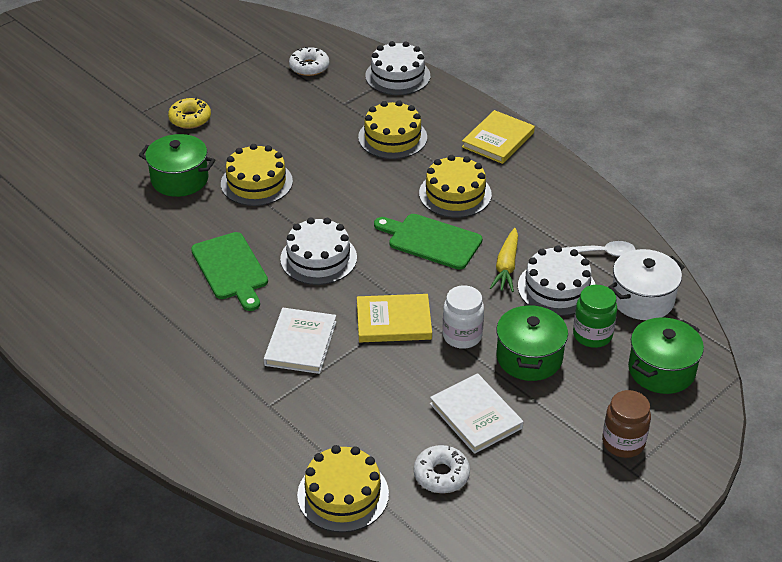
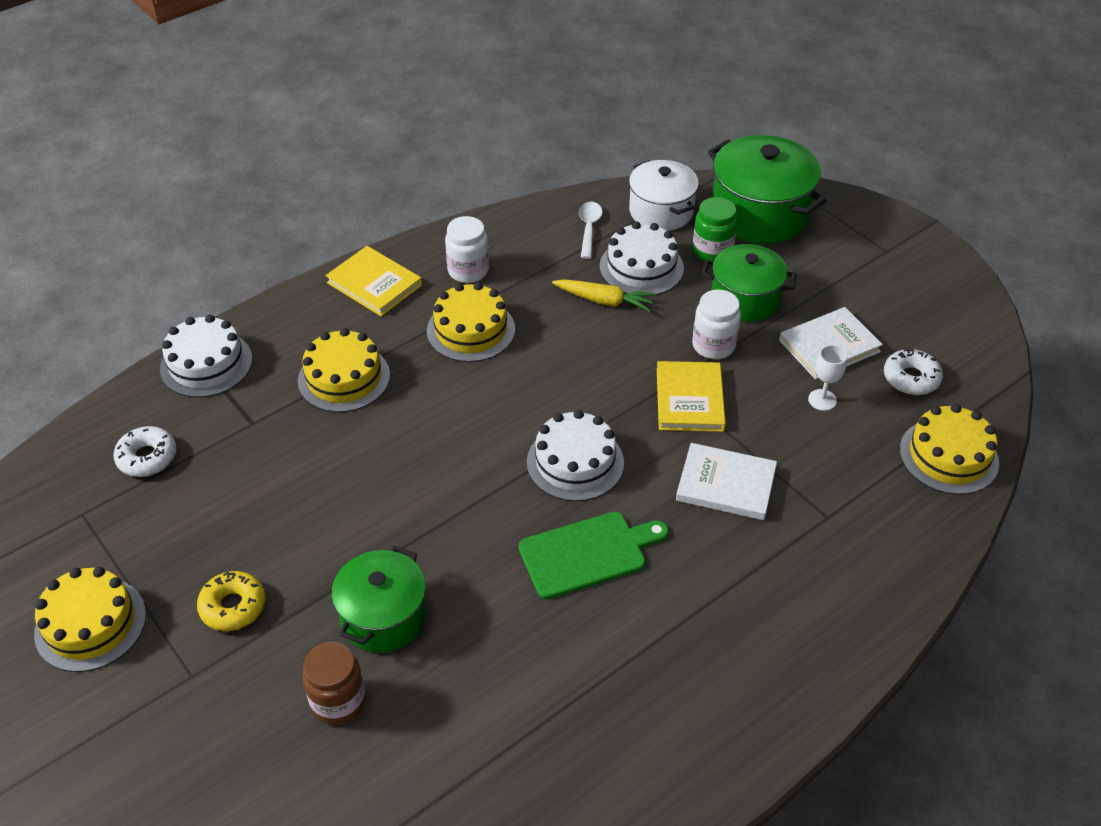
camera: 85 degrees left, 5 degrees up
yellow cake [221,144,293,206] -> yellow cake moved to [34,567,146,672]
green cutting board [374,214,483,270] -> none
brown jar [602,390,651,458] -> brown jar moved to [302,642,366,725]
green pot [628,317,704,394] -> green pot [708,135,827,244], size x1.52
none -> white jar [445,216,489,283]
none -> white goblet [808,345,847,411]

